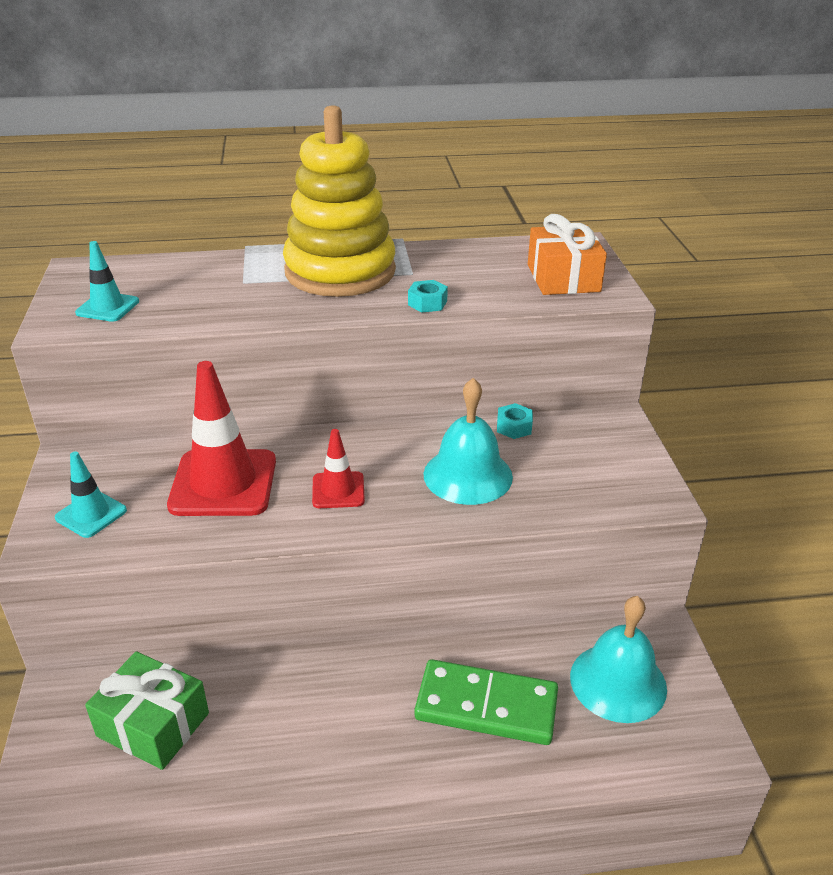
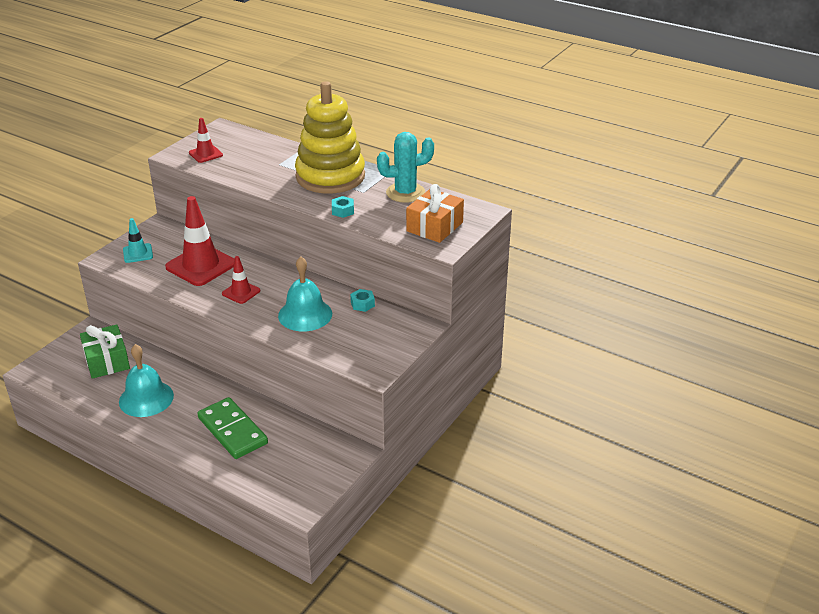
camera: 40 degrees right, 0 degrees up
turquoise traffic cone [75,241,139,322] -> red traffic cone [189,118,223,163]
turquoise bell [570,596,667,723] -> turquoise bell moved to [119,344,174,417]
none -> turquoise cactus [377,132,434,203]

